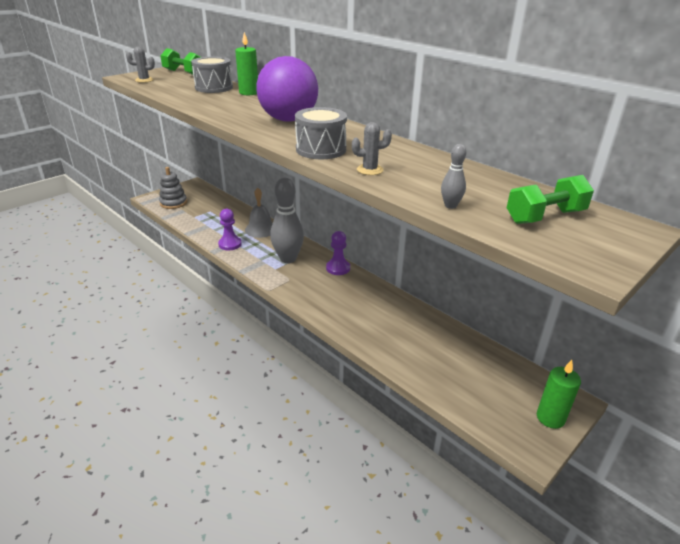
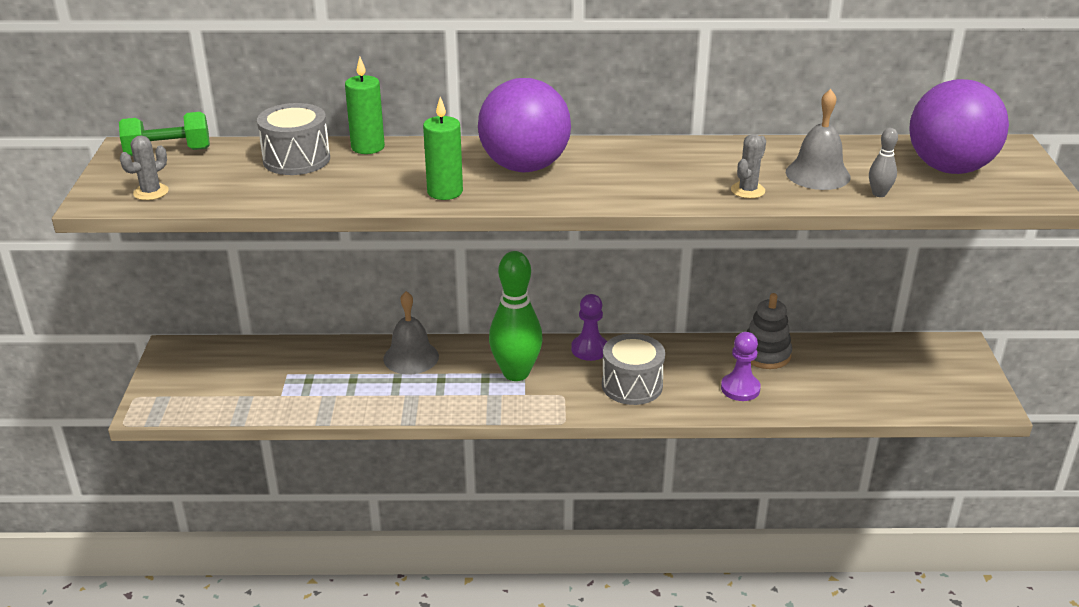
camera: 45 degrees left, 0 degrees up
grey stacking toy [159,167,187,209] -> grey stacking toy moved to [747,293,792,369]
purple pawn [218,209,242,250] -> purple pawn moved to [721,332,761,401]
grey bowling pin [270,178,304,263] -> green bowling pin [489,251,543,381]
grey drum [295,107,347,159] -> grey drum moved to [602,333,665,405]
green dumbbell [507,175,594,224] -> purple ball [909,79,1009,174]
green candle [537,360,581,429] -> green candle moved to [423,97,463,200]
none -> grey bell [786,89,850,190]

